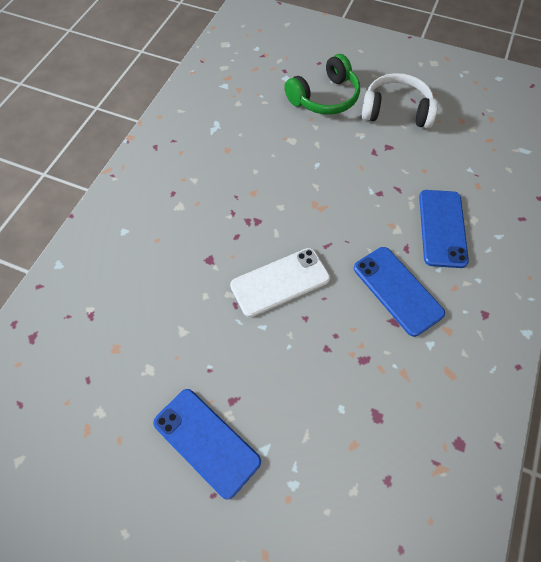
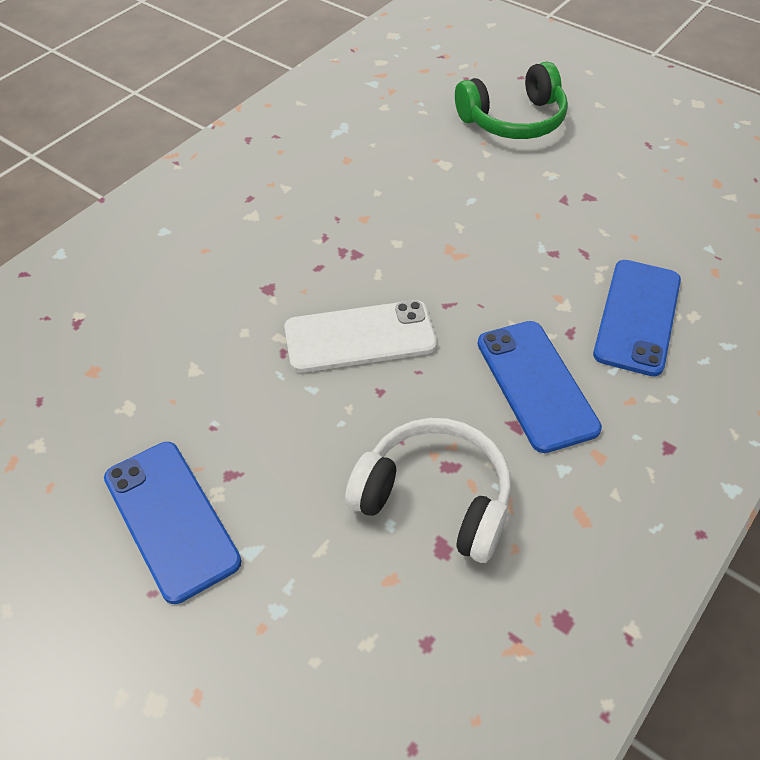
camera: 15 degrees right, 10 degrees down
white headphones [362,73,438,128] -> white headphones moved to [345,418,511,563]

